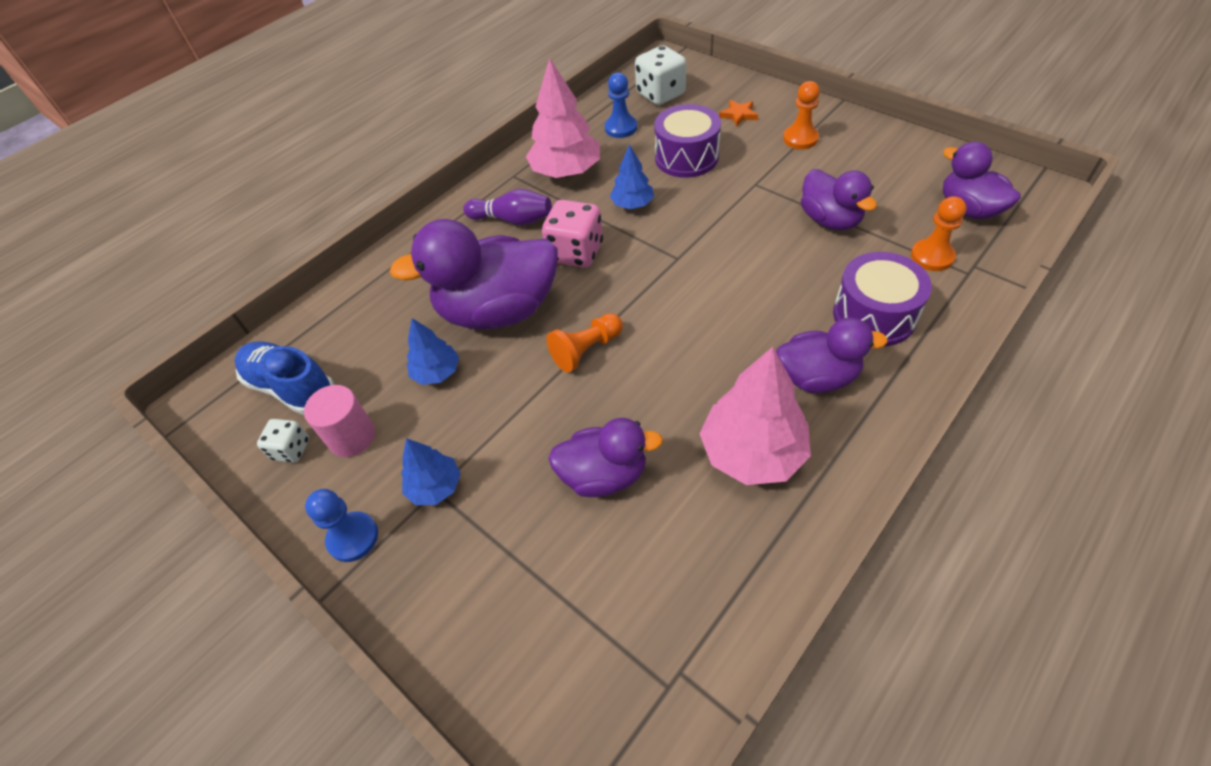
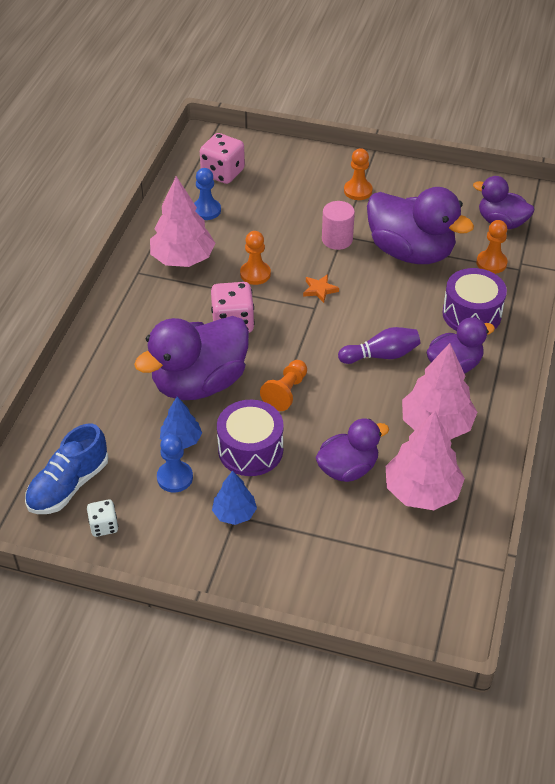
camera: 30 degrees left, 5 degrees down
blue shoe [234,341,334,415] -> blue shoe turned 60 degrees counterclockwise [25,424,109,514]
pink cylinder [304,385,375,457] -> pink cylinder moved to [322,201,355,250]
blue pawn [305,489,378,562] -> blue pawn moved to [157,434,193,492]
purple bowling pin [463,189,552,225] -> purple bowling pin moved to [338,327,420,364]
blue tree [610,144,654,209] -> orange pawn [240,231,271,285]
white dice [635,45,686,105] -> pink dice [200,133,245,184]
purple drum [654,104,721,178] -> purple drum moved to [217,400,284,476]
orange star [719,100,758,127] -> orange star moved to [303,274,339,303]
purple duck [801,169,877,230] -> purple duck [367,187,474,264], size x1.69
none -> pink tree [386,411,465,510]

